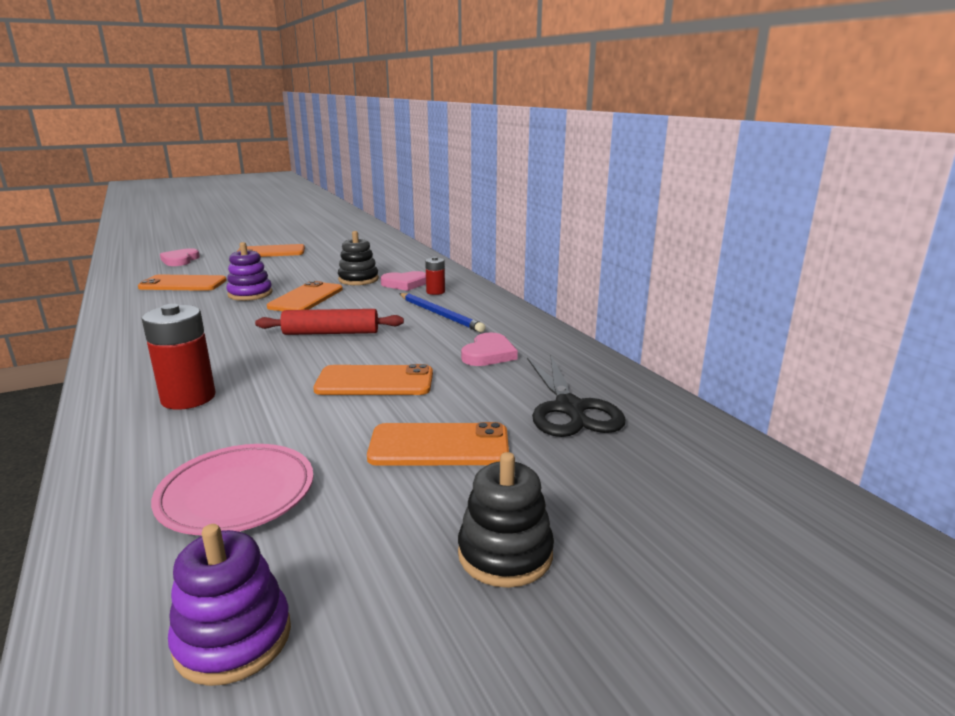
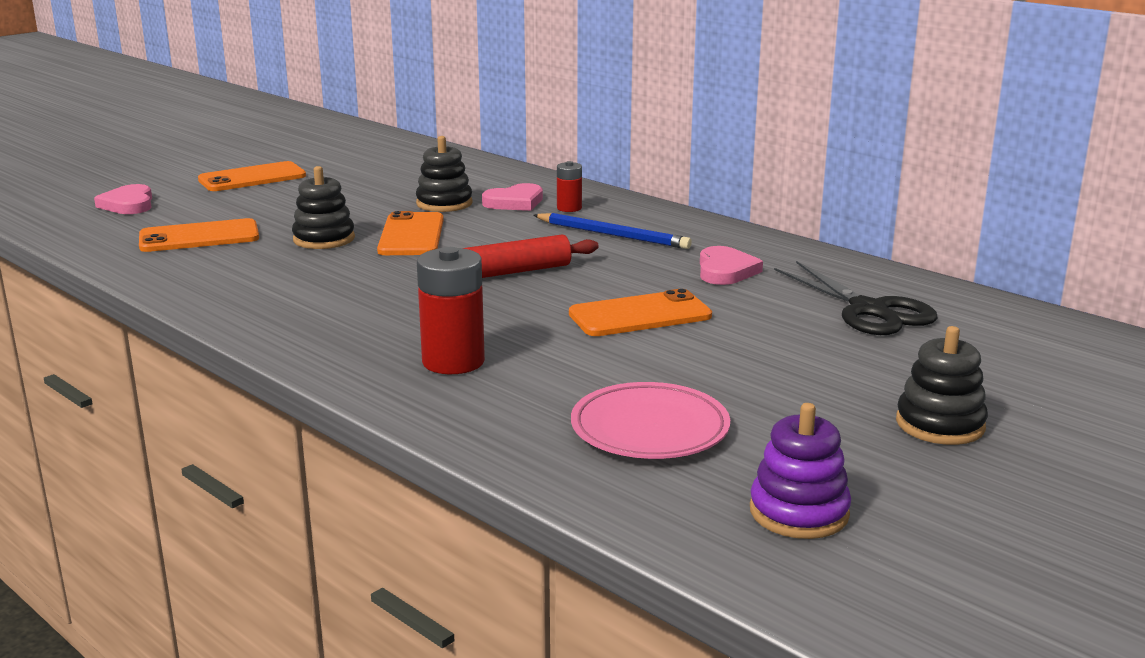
camera: 20 degrees left, 0 degrees up
purple stacking toy [226,242,272,301] -> black stacking toy [292,166,355,249]
orange phone [367,422,509,466] -> none

